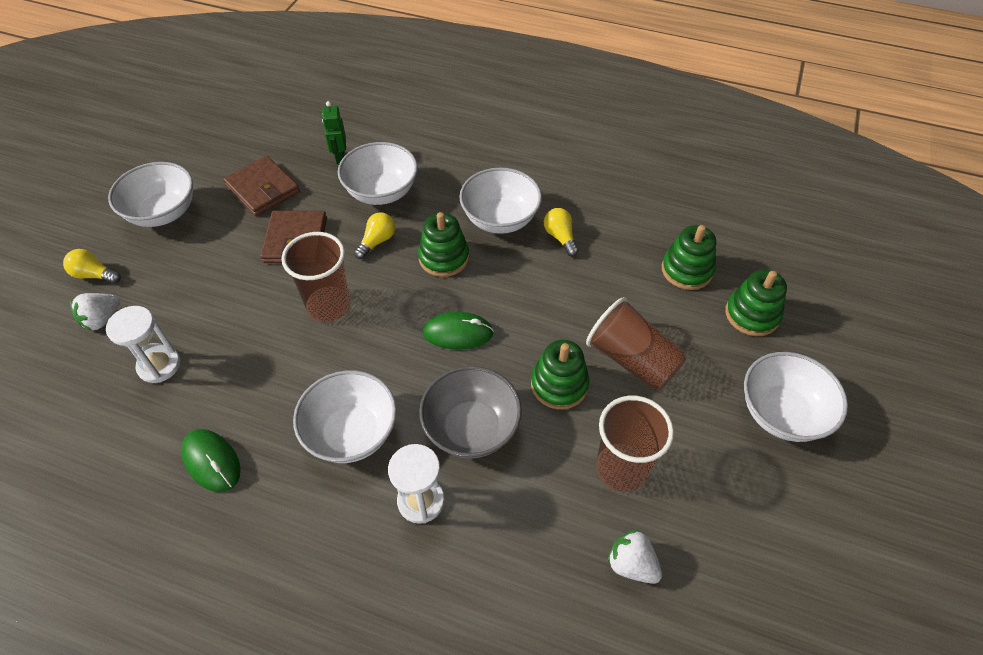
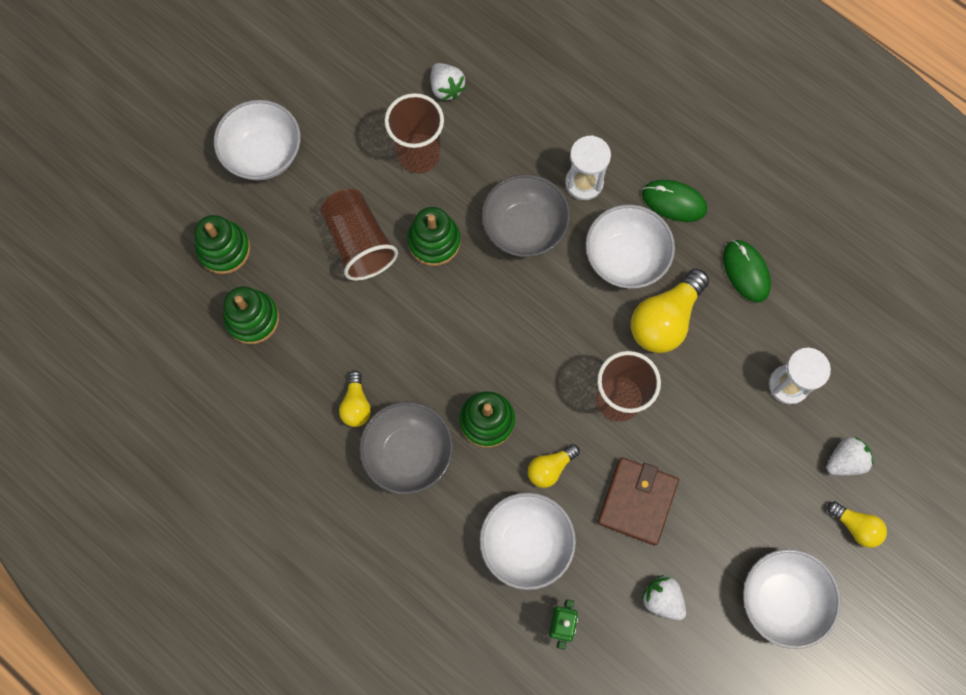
camera: 160 degrees left, 20 degrees up
brown wallet [223,156,300,216] -> white strawberry [641,575,686,620]
green mouse [422,312,494,350] -> green mouse moved to [642,180,707,222]
white bowl [459,168,542,234] -> grey bowl [359,402,453,495]
none -> yellow light bulb [631,268,709,353]

